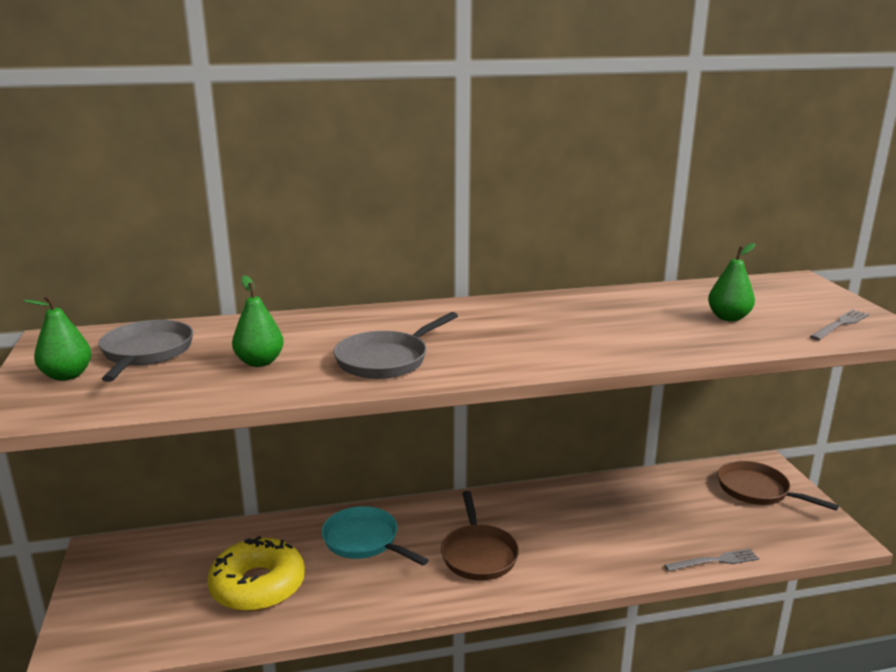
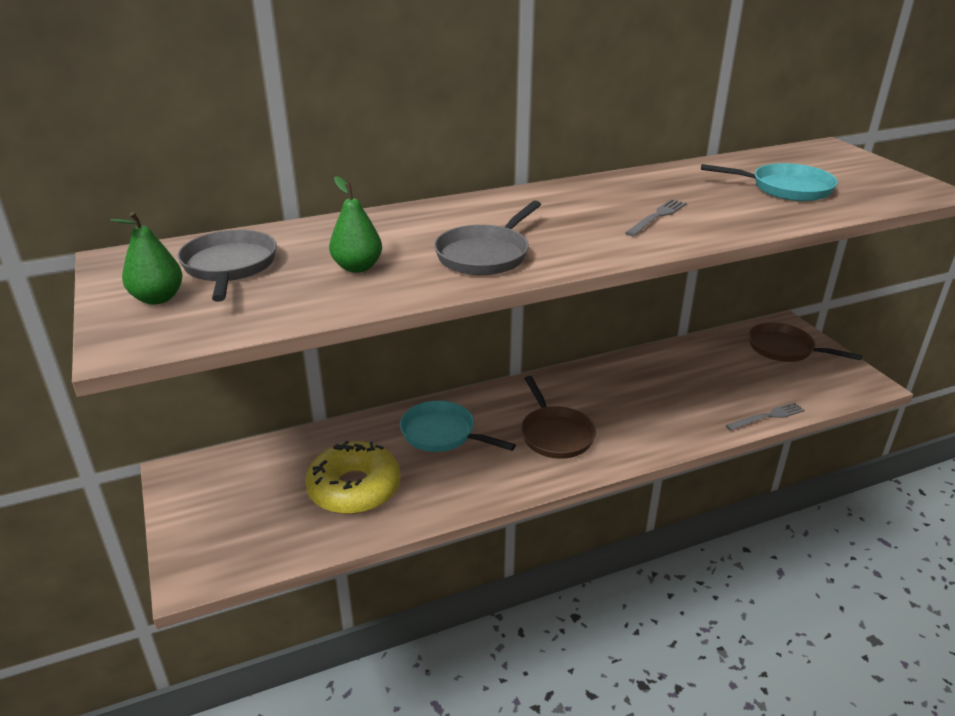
camera: 10 degrees left, 10 degrees up
green pear [708,243,755,321] -> turquoise pan [701,163,838,201]
grey fork [810,309,869,340] -> grey fork moved to [625,199,687,236]

